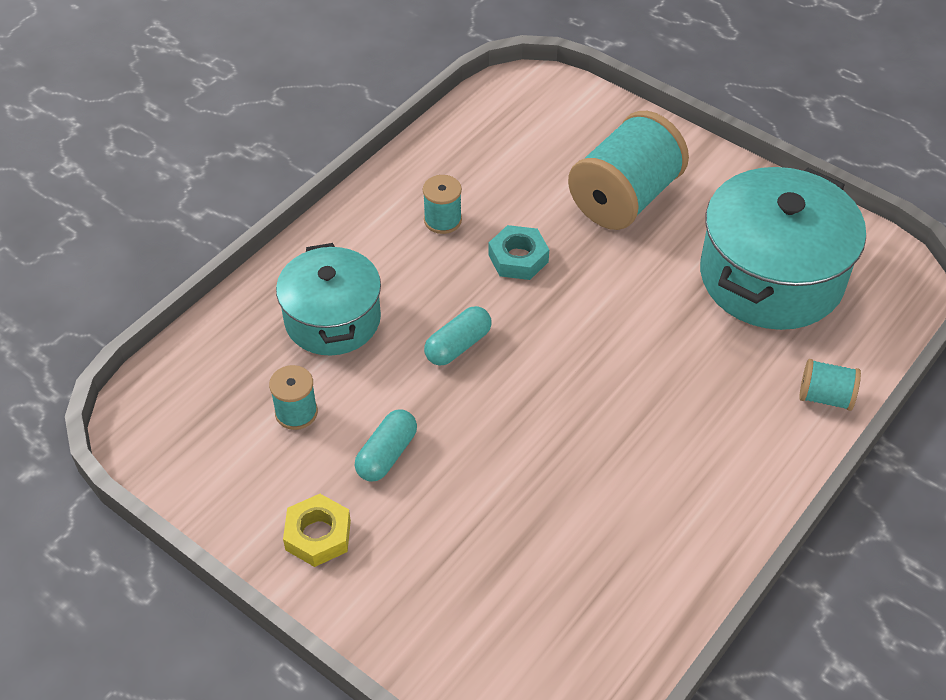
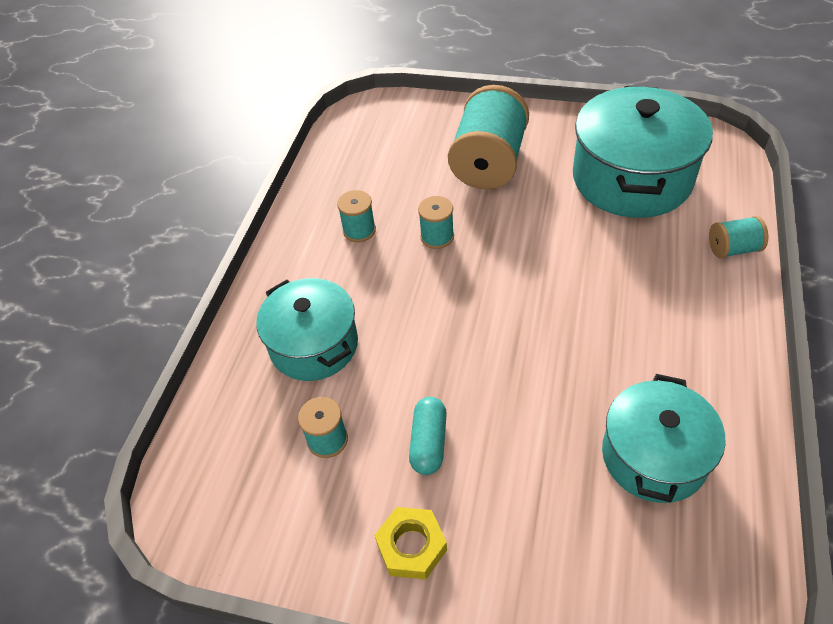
camera: 20 degrees left, 0 degrees up
turquoise capsule [424,306,491,366] -> none
turquoise nut [488,225,549,280] -> turquoise spool [418,196,454,249]
none -> turquoise pot [602,374,726,503]

